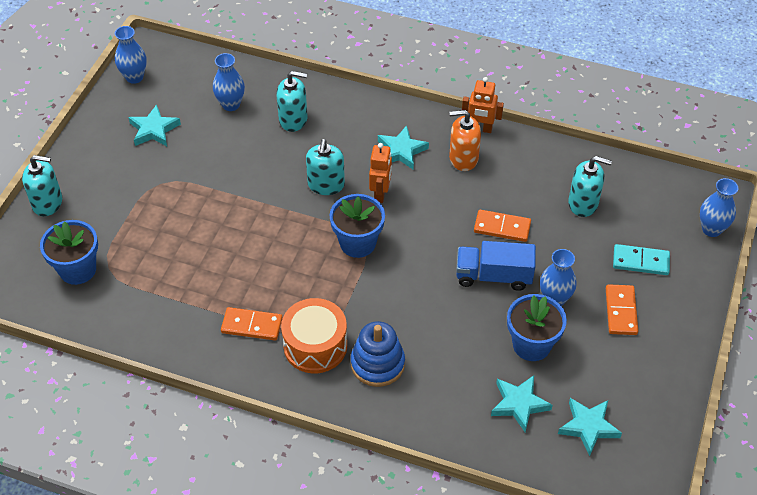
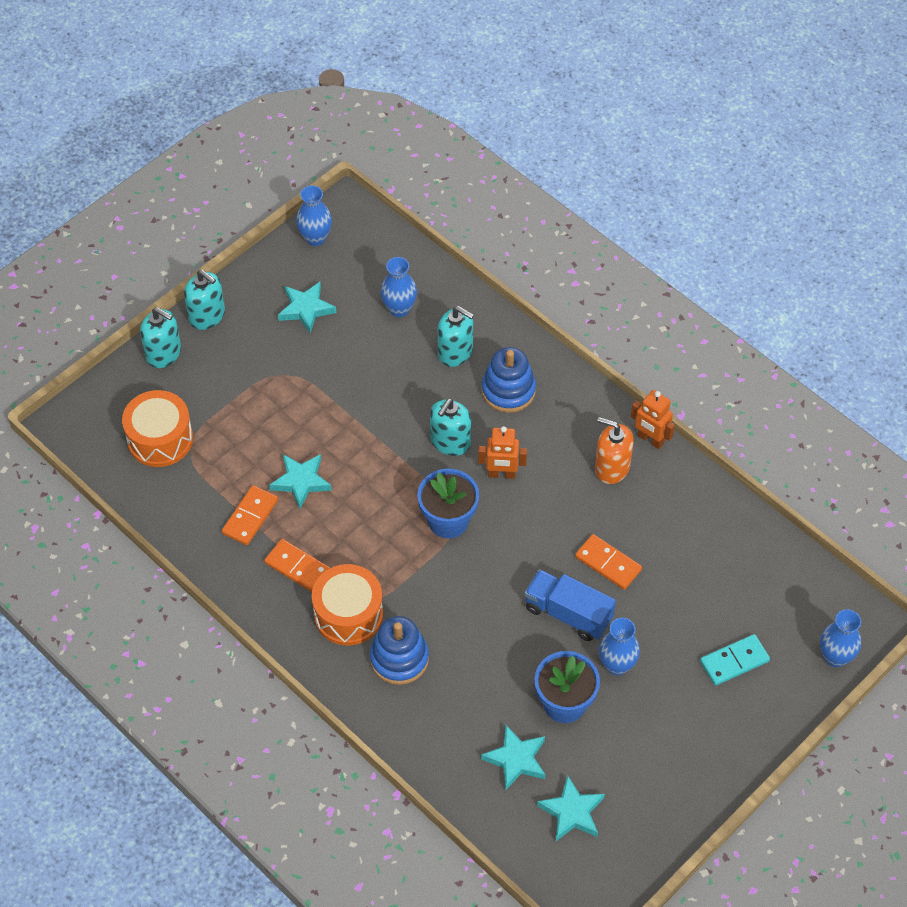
camera: 25 degrees right, 5 degrees up
blue flower pot [40,220,98,285] -> orange drum [122,390,193,467]
orange robot [369,143,392,203] -> orange robot turned 60 degrees clockwise [478,426,527,479]
turquoise star [378,126,429,170] -> turquoise star moved to [269,454,332,509]
turquoise soap dispenser [568,156,612,217] -> turquoise soap dispenser moved to [184,270,225,330]
orange domino [606,284,638,335] -> orange domino moved to [222,485,278,545]
turquoise domino [613,244,670,275] -> turquoise domino turned 60 degrees counterclockwise [700,634,770,686]
none -> blue stacking toy [481,347,536,413]

